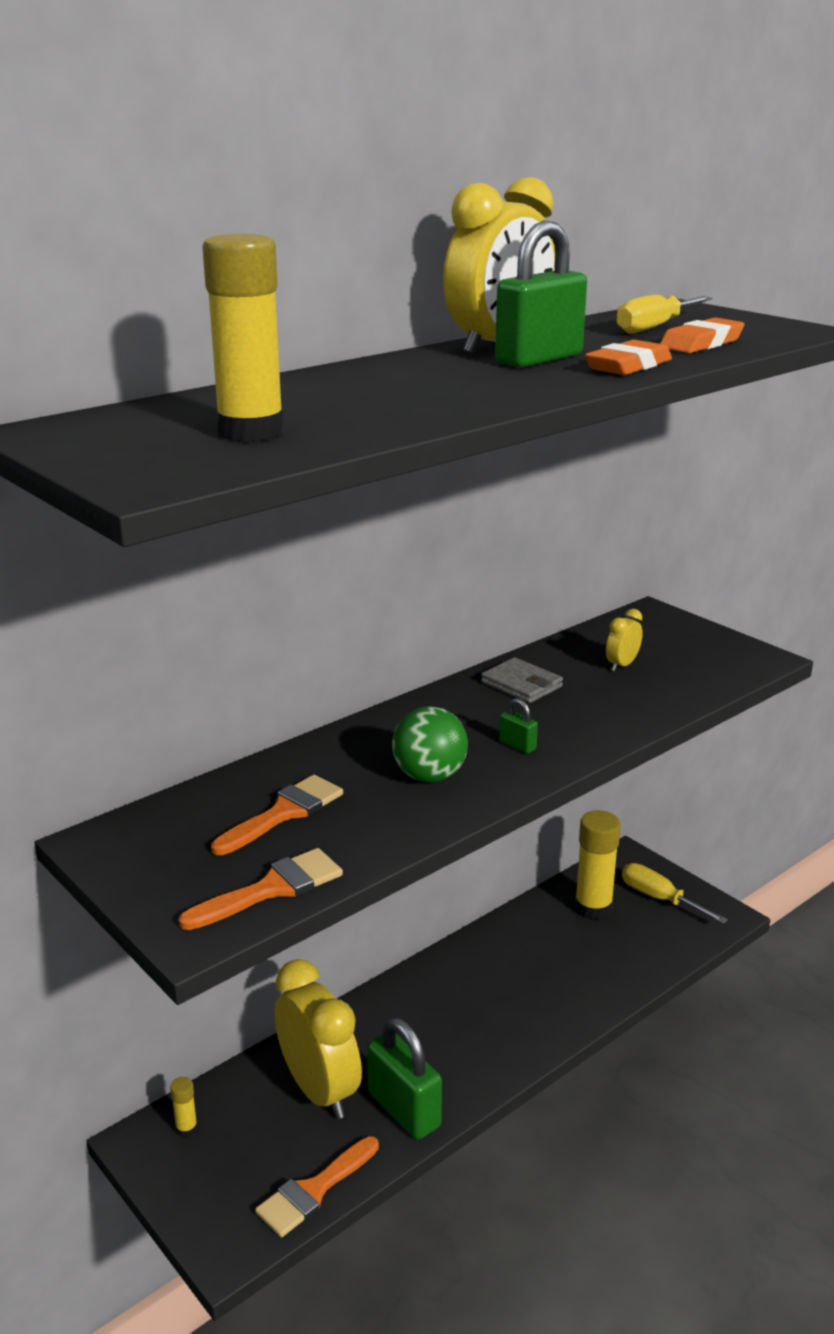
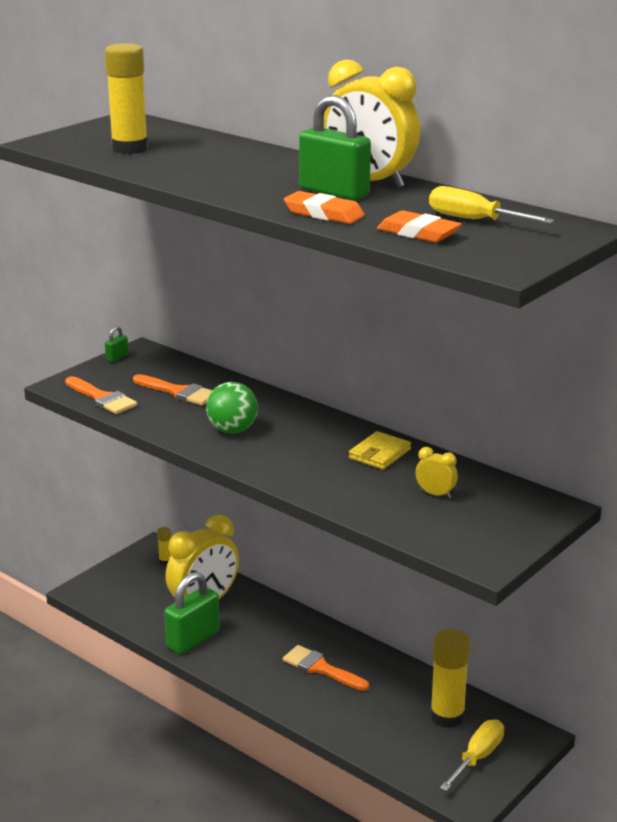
camera: 80 degrees right, 0 degrees up
orange brush [255,1136,379,1237] -> orange brush moved to [283,645,369,691]
grey wallet [481,657,563,703] -> yellow wallet [349,431,411,470]
green padlock [499,698,538,754] -> green padlock moved to [105,326,129,362]

